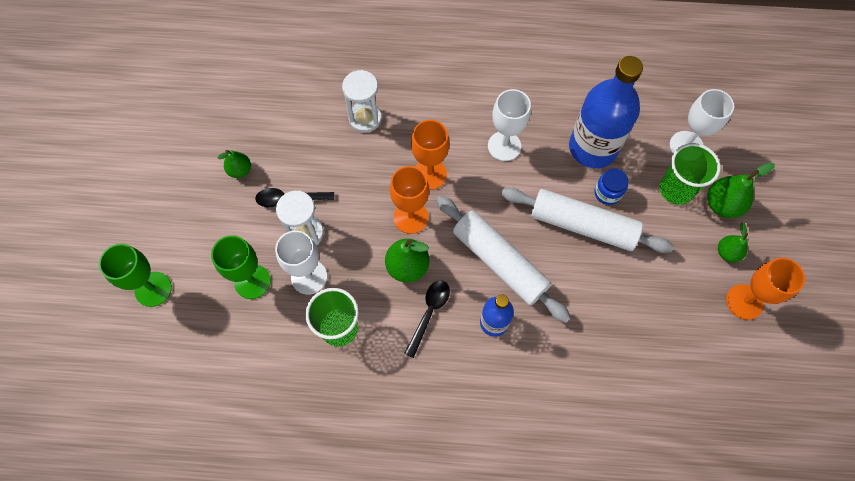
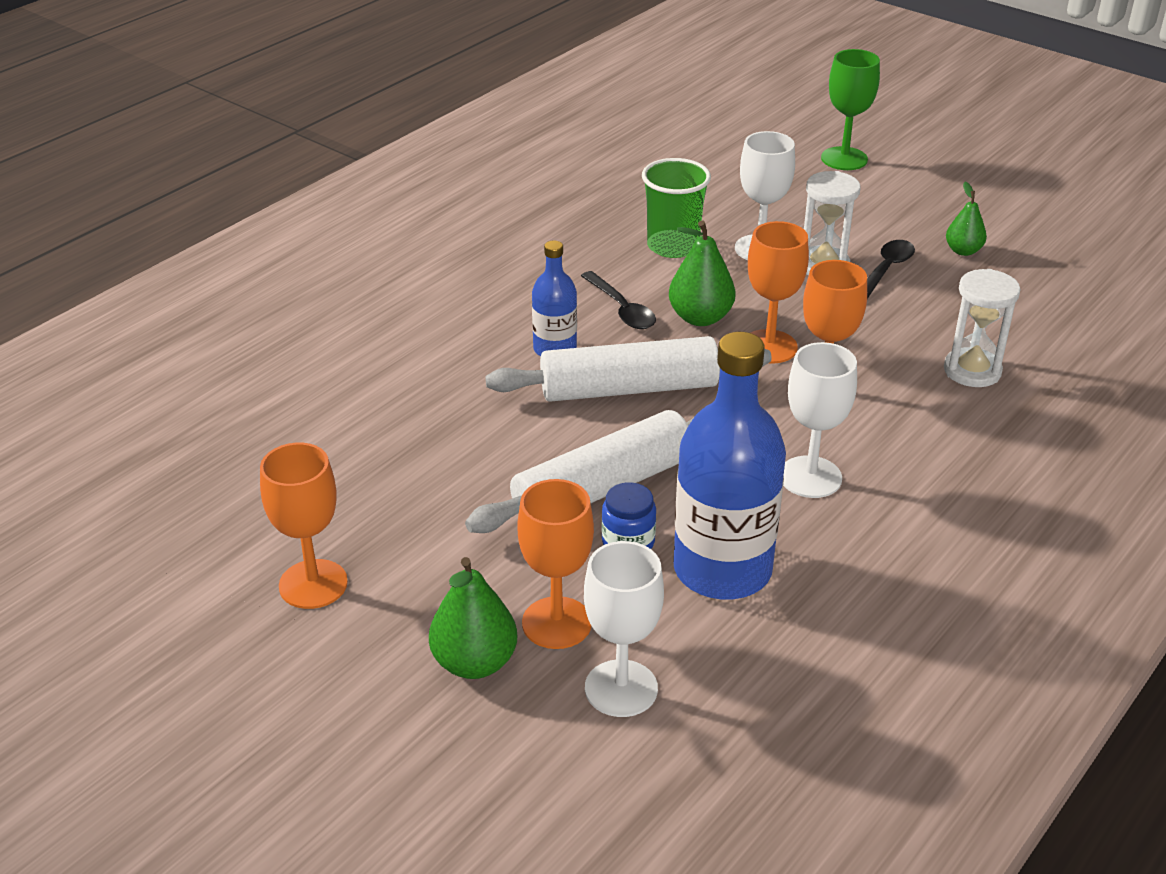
camera: 125 degrees right, 30 degrees down
green goblet [211,235,271,299] -> none
green cup [659,143,721,205] -> orange goblet [517,479,594,649]
green pear [718,222,748,263] -> none

